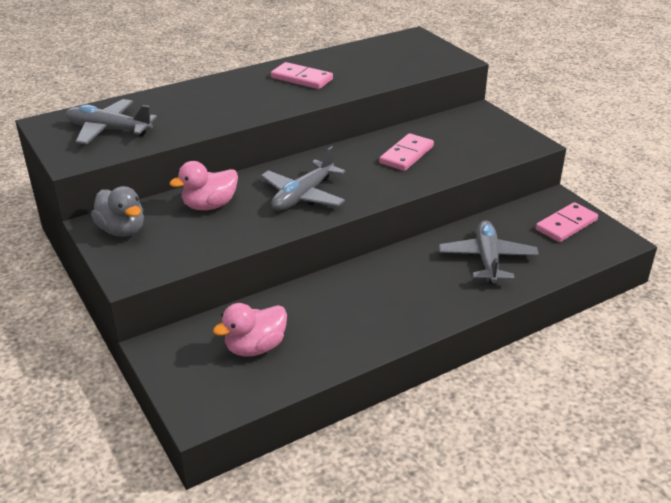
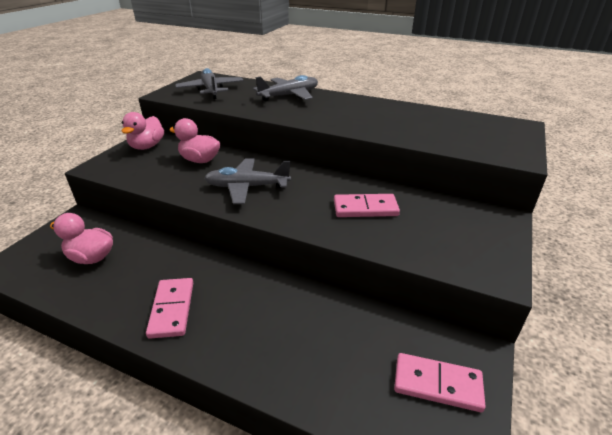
camera: 55 degrees right, 0 degrees up
grey duck [91,186,144,237] -> pink duck [122,112,164,150]
pink domino [271,62,333,89] -> pink domino moved to [146,278,193,339]
grey plane [439,220,539,284] -> grey plane moved to [253,75,318,101]

